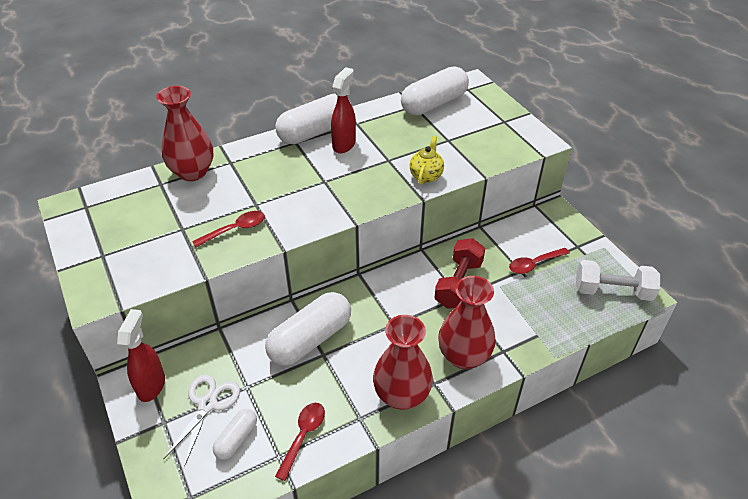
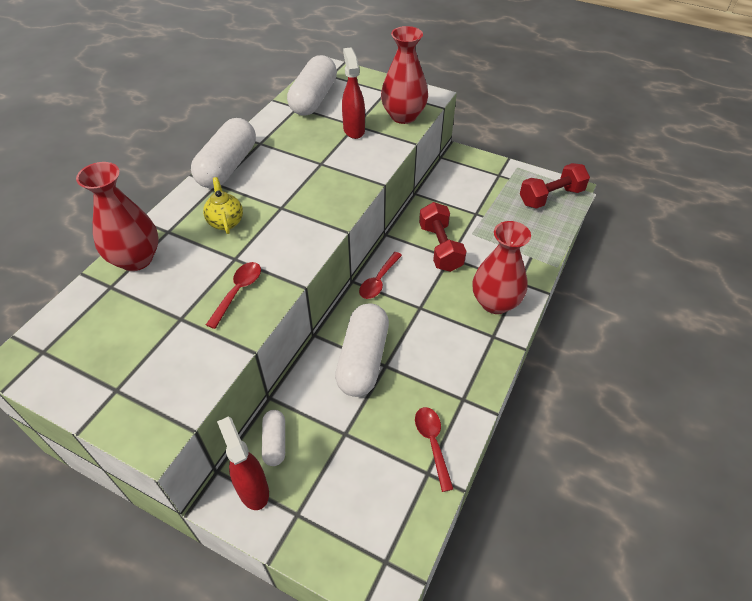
camera: 35 degrees left, 5 degrees up
white scissors [163,375,240,467] -> none
white capsule [213,409,257,460] -> white capsule moved to [262,410,285,466]
red spray bottle [331,67,356,153] -> red spray bottle moved to [342,47,365,139]
red vase [373,315,433,410] -> red vase moved to [381,26,428,124]
yellow teapot [410,136,444,185] -> yellow teapot moved to [203,177,243,234]
red spoon [509,248,570,274] -> red spoon moved to [359,252,402,299]
white dumbbell [576,260,660,301] -> red dumbbell [520,163,590,209]

